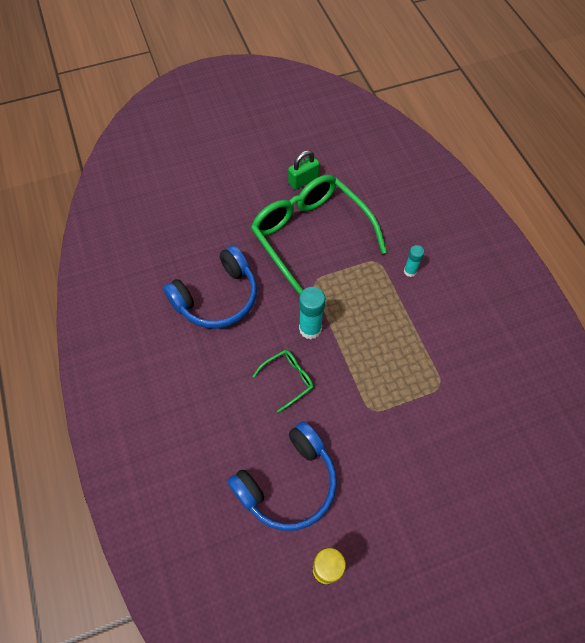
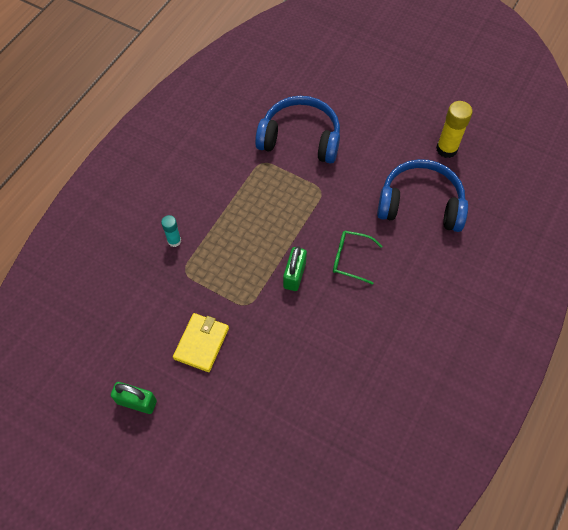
camera: 130 degrees left, 0 degrees up
blue headphones [163,245,257,329] -> blue headphones moved to [255,96,340,164]
green glasses [251,175,387,295] -> yellow wallet [173,313,229,372]
turquoise glue stick [299,287,325,339] -> green padlock [283,246,307,291]

